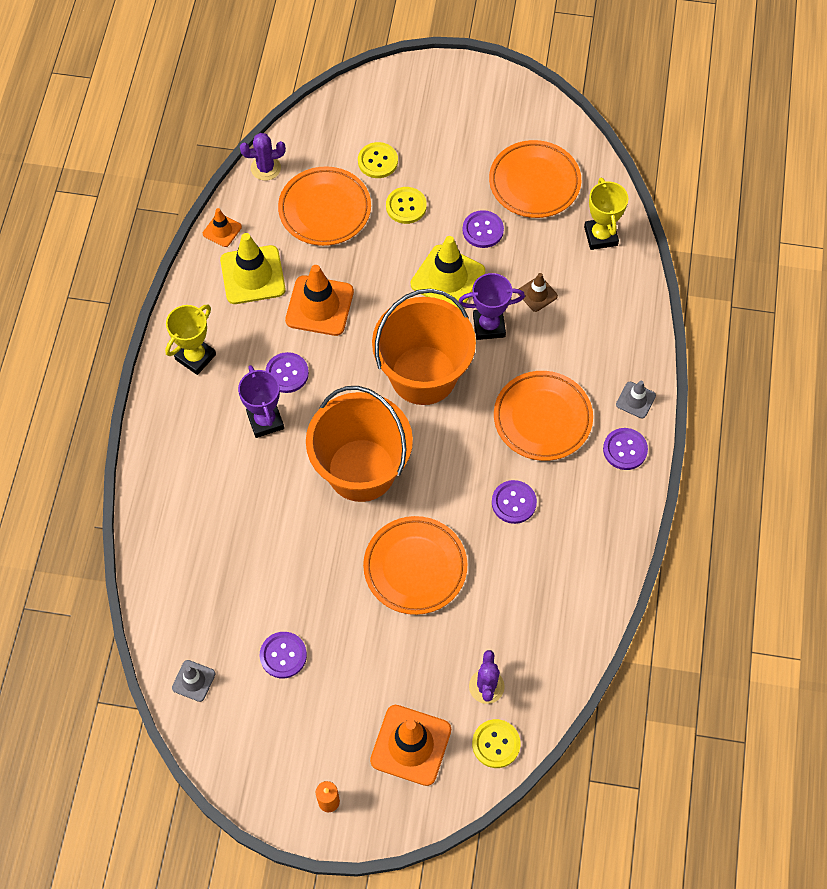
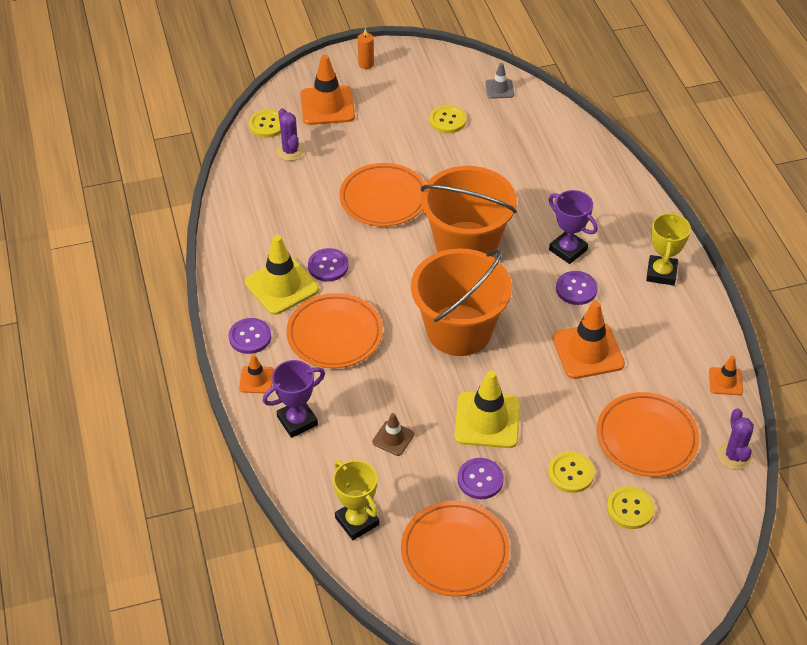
camera: 155 degrees right, 15 degrees down
yellow traffic cone [220,233,286,304] -> yellow traffic cone moved to [245,235,319,315]
purple cactus [240,133,286,181] -> purple cactus turned 60 degrees counterclockwise [717,408,754,470]
purple button [260,632,307,678] -> yellow button [429,105,466,133]
purple trophy [458,273,525,340] -> purple trophy moved to [263,360,325,438]
grey traffic cone [616,381,656,419] -> orange traffic cone [239,354,274,393]

